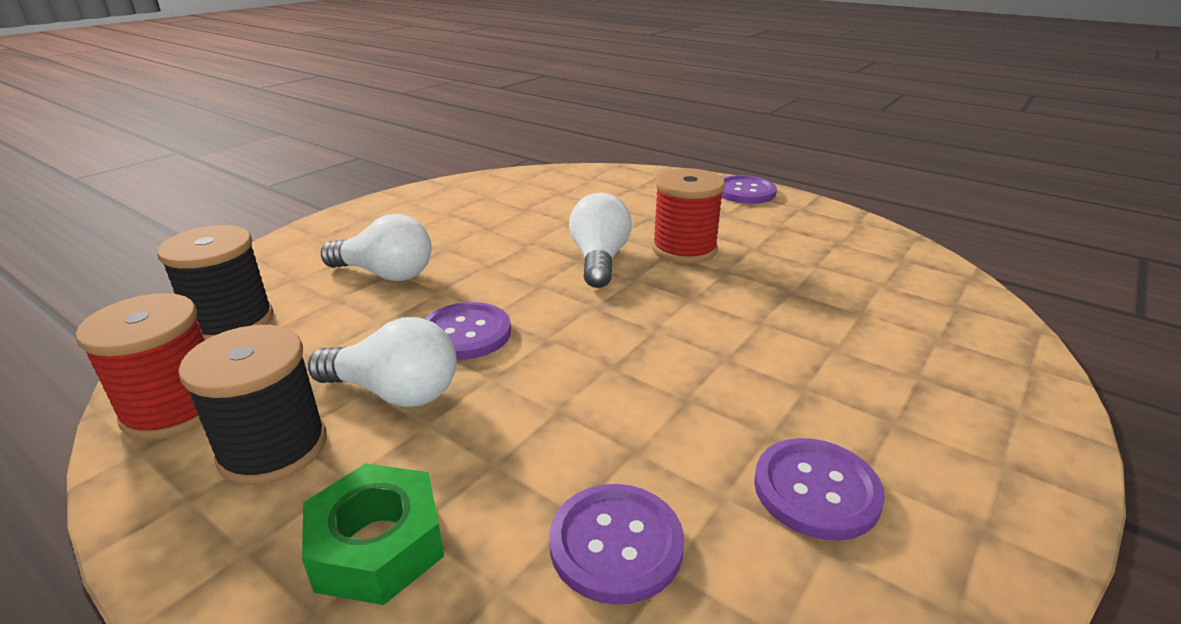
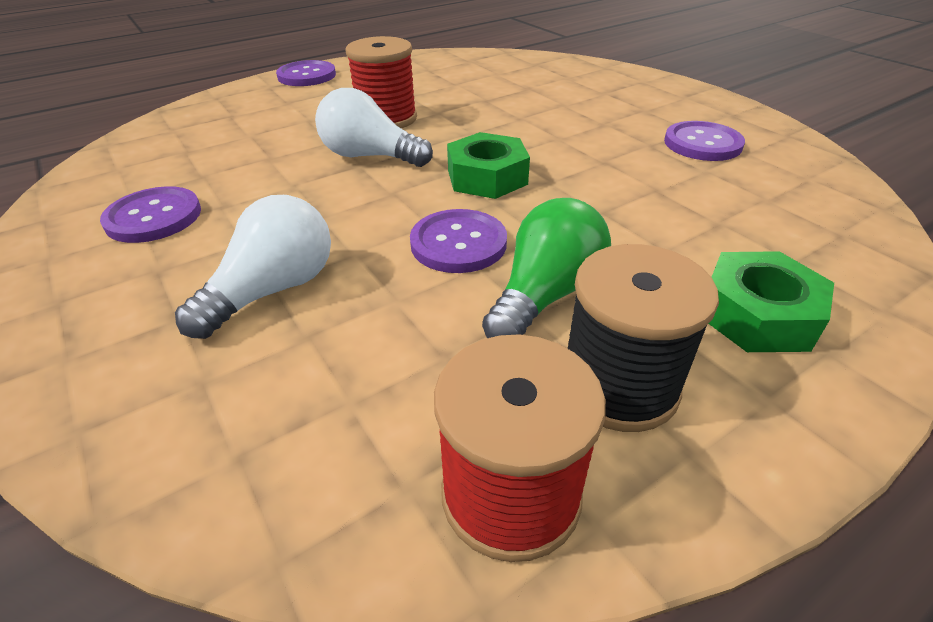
camera: 70 degrees left, 10 degrees up
black spool [157,225,274,340] -> none
white light bulb [308,317,457,407] -> green light bulb [482,198,611,338]
purple button [549,484,684,605] -> purple button moved to [100,186,201,243]
none -> green nut [447,132,530,199]

